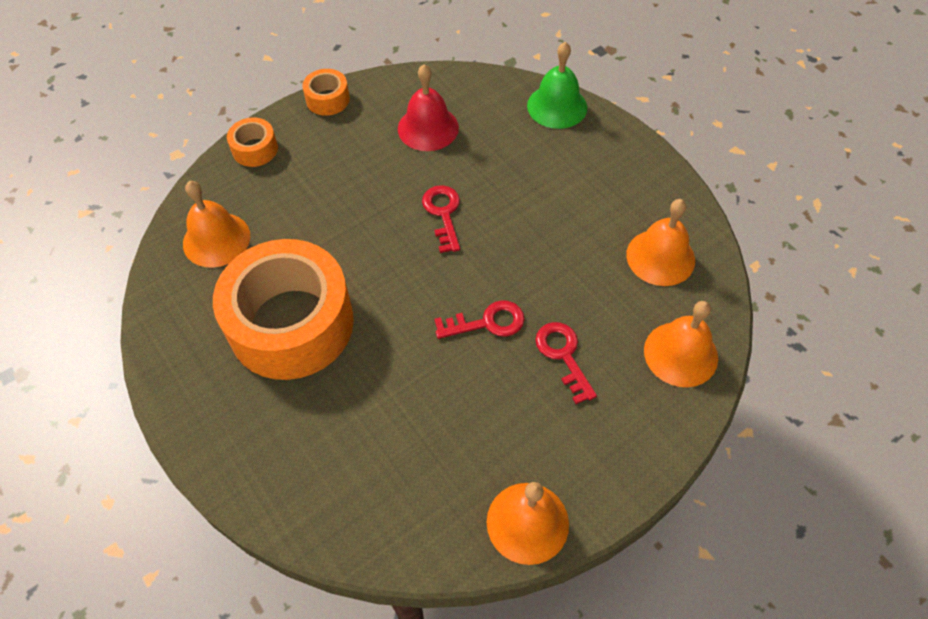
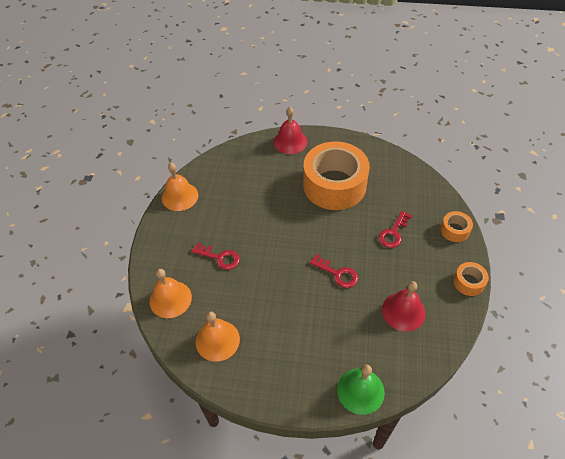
camera: 135 degrees right, 5 degrees down
orange bell [183,181,250,268] -> none
red key [434,300,525,339] -> red key moved to [379,211,412,248]
none -> red bell [274,107,307,154]

